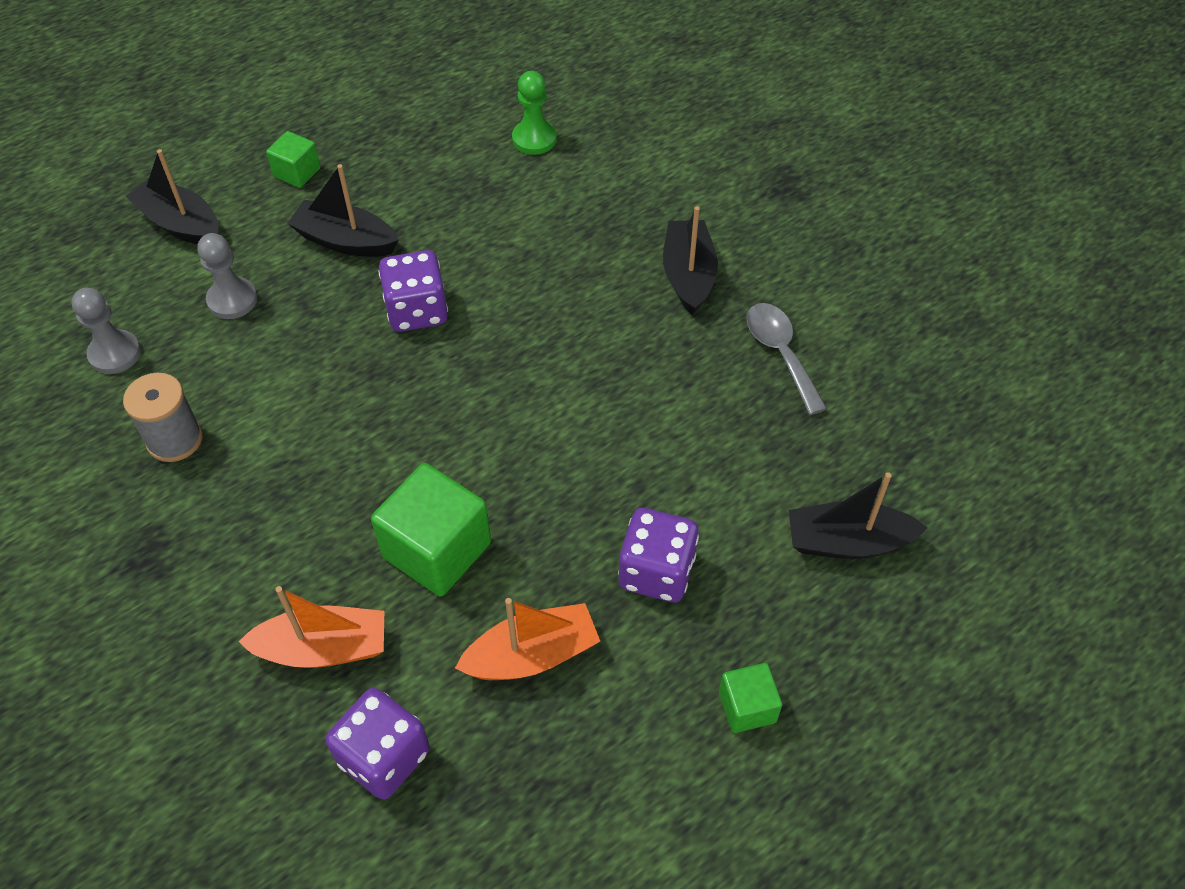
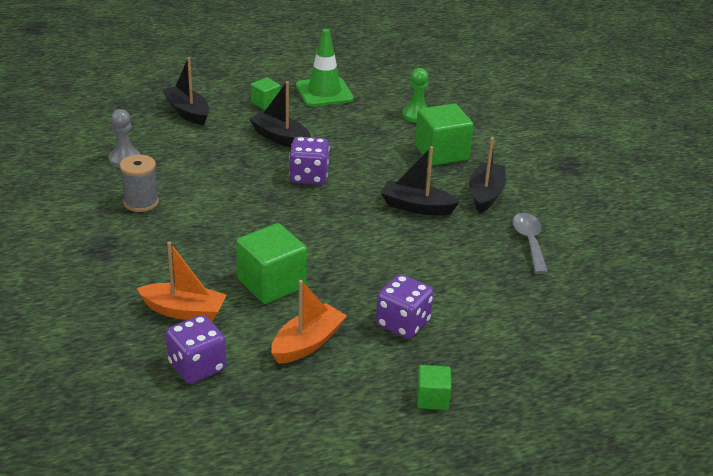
camera: 15 degrees right, 20 degrees down
grey pawn [197,233,257,319] -> none
orange boat [455,598,600,680] -> orange boat turned 45 degrees counterclockwise [271,280,347,364]
black boat [789,472,927,559] -> black boat moved to [381,146,460,215]
none -> green traffic cone [296,29,354,107]
none -> green cube [415,104,474,166]

